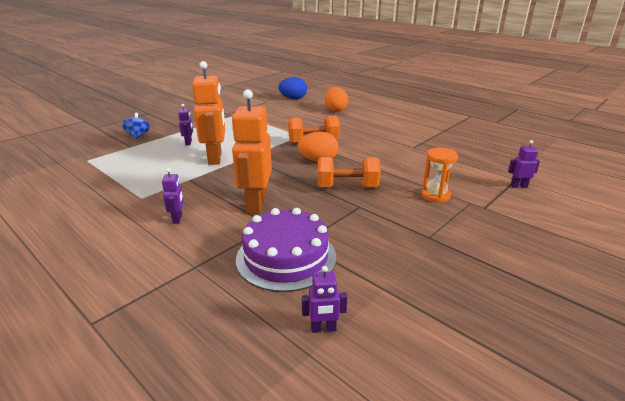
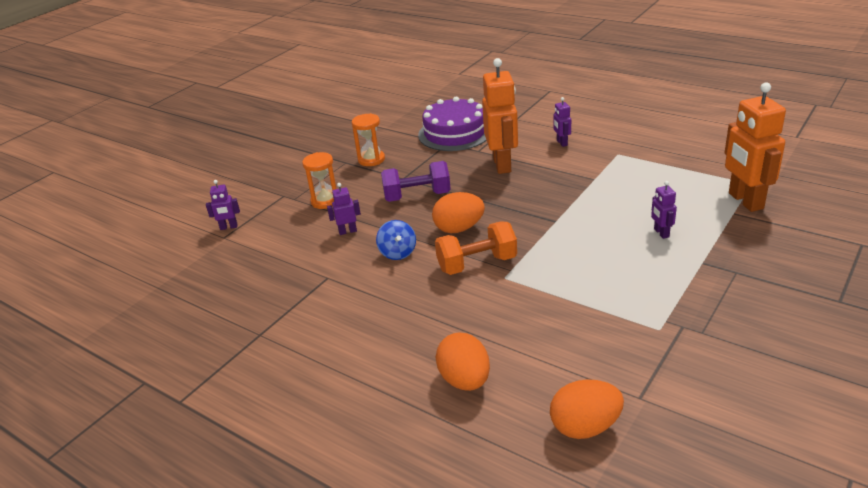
camera: 175 degrees right, 5 degrees up
blue spinning top [122,113,150,140] -> blue spinning top moved to [376,220,416,260]
orange robot [192,61,225,165] -> orange robot moved to [725,82,786,212]
blue egg [278,77,307,99] -> orange egg [550,379,624,439]
purple robot [302,266,347,333] -> purple robot moved to [327,183,361,235]
orange dumbbell [317,157,381,188] -> purple dumbbell [381,161,451,202]
none -> orange hourglass [352,113,385,166]

